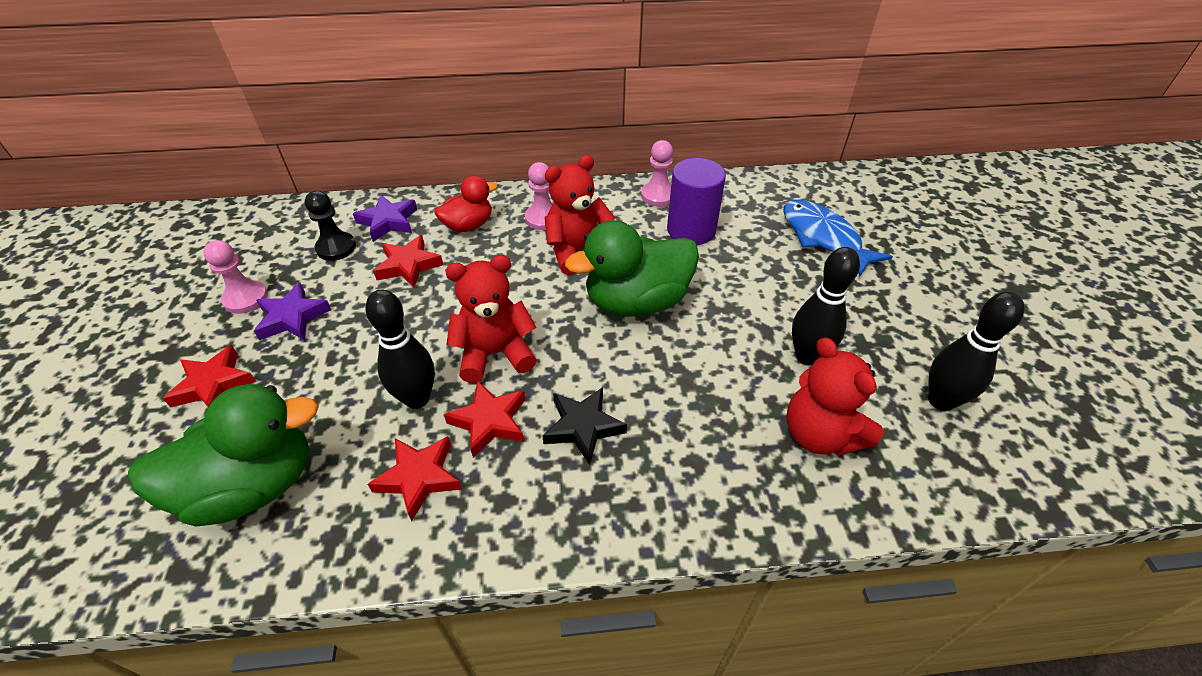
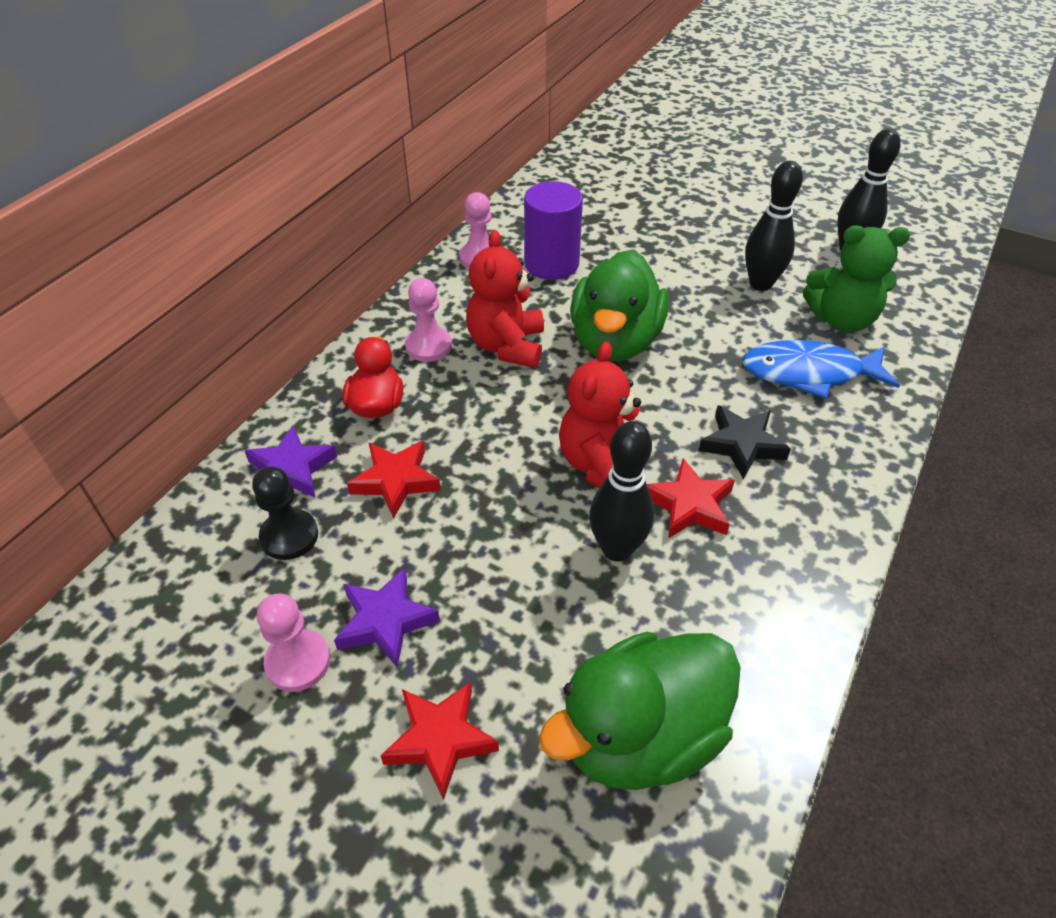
camera: 55 degrees left, 0 degrees up
green duck [128,384,319,527] -> green duck turned 135 degrees counterclockwise [539,632,741,790]
red star [368,436,462,521] -> none
blue fish [783,200,893,276] -> blue fish moved to [742,340,900,399]
red teddy bear [787,337,884,456] -> green teddy bear [803,225,910,333]

